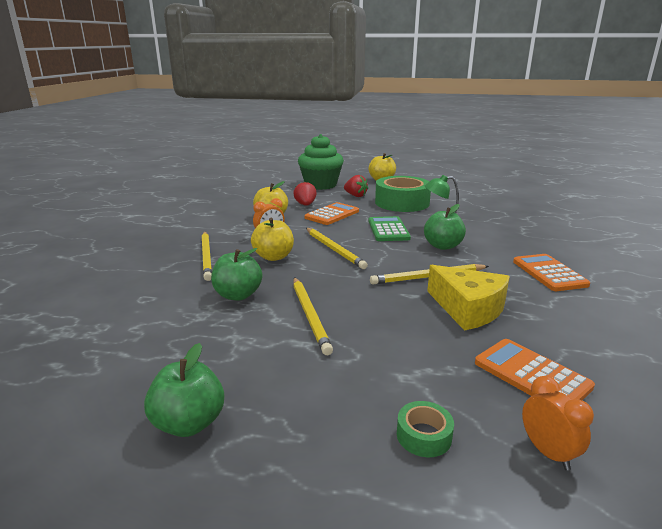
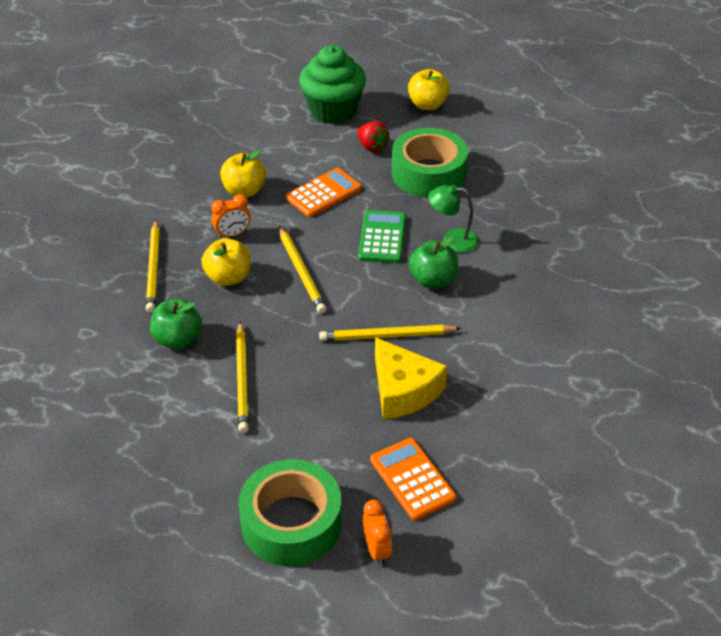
camera: 10 degrees right, 20 degrees up
green apple [144,343,224,437] -> none
red strawberry [293,181,317,206] -> none
green tape [397,401,454,457] -> green tape [238,459,342,566], size x2.38
orange calculator [513,254,590,291] -> none

